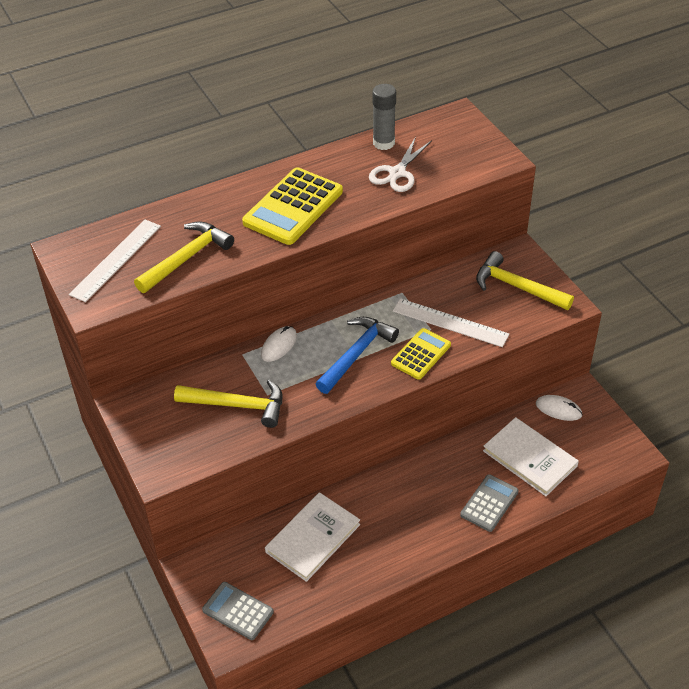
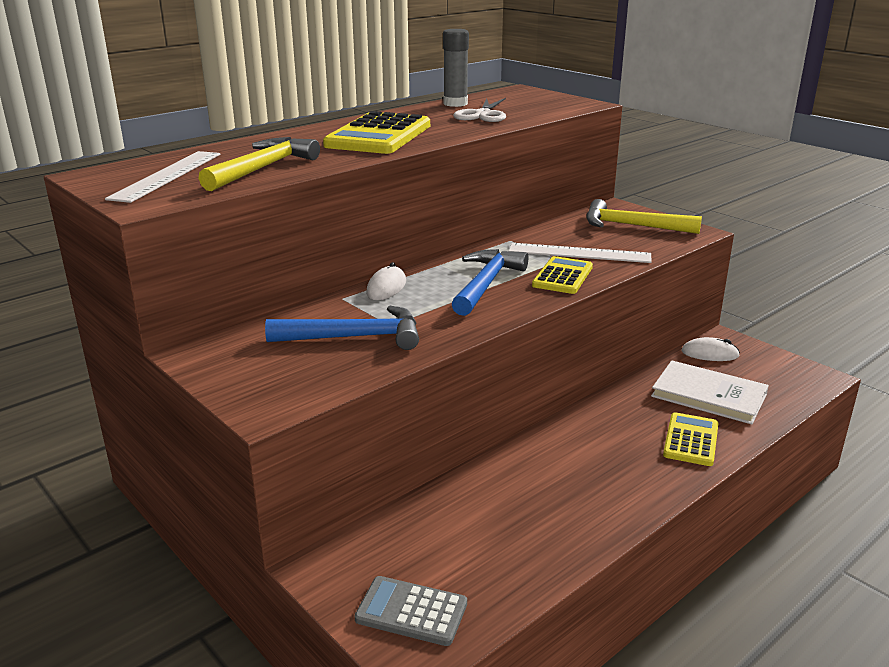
camera: 15 degrees left, 20 degrees down
yellow hammer [174,379,282,428] -> blue hammer [265,306,419,350]
white book [265,492,360,582] -> none
grey calculator [460,474,519,532] -> yellow calculator [663,412,718,466]

